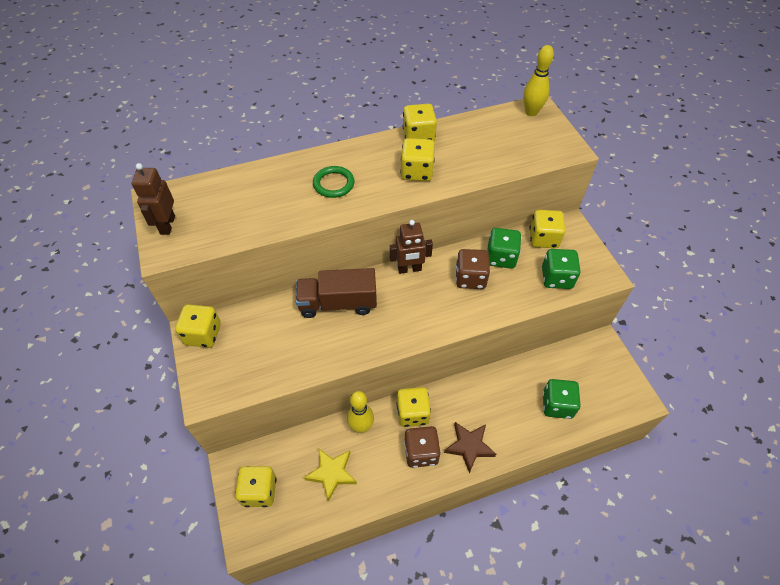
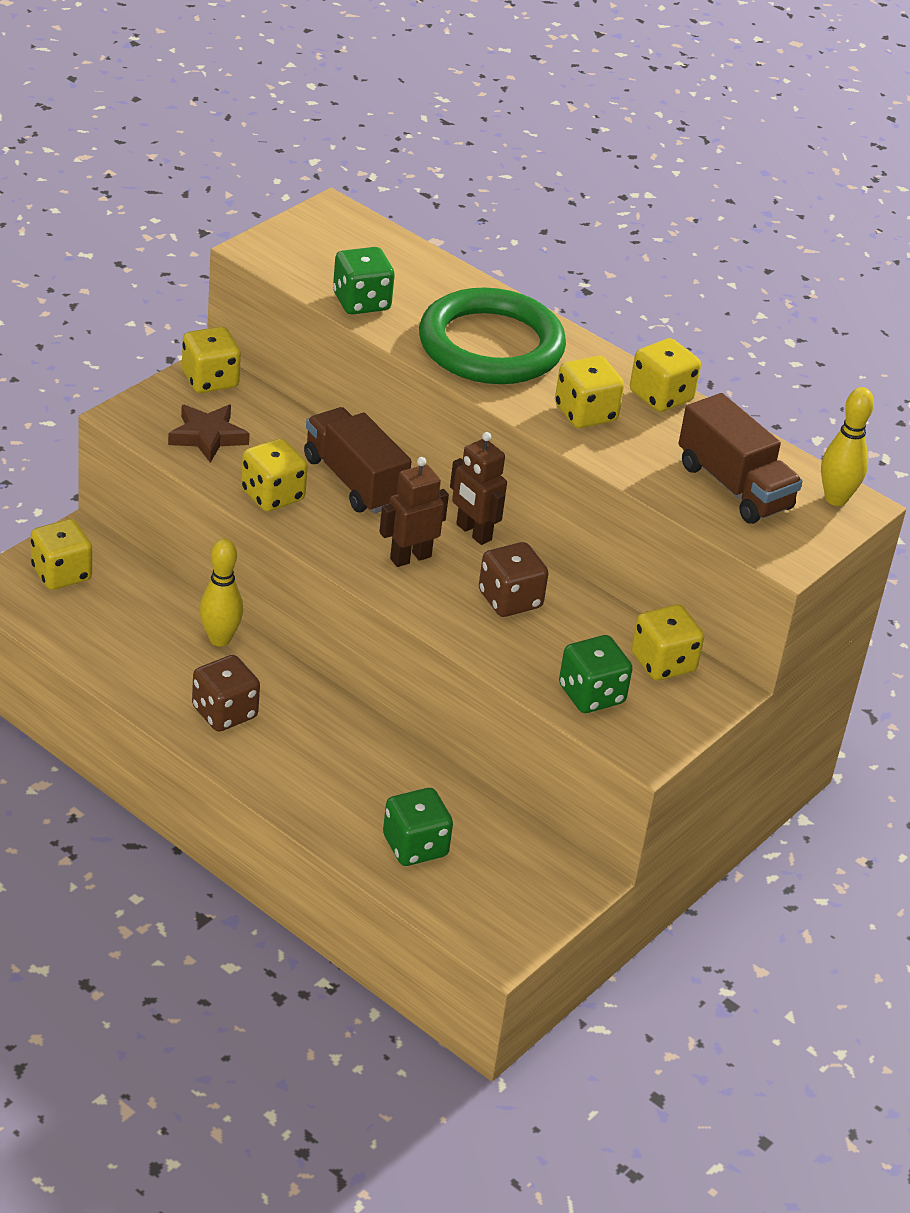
camera: 55 degrees right, 15 degrees down
brown robot [132,163,175,235] -> brown robot moved to [379,457,449,567]
yellow star [304,448,357,502] -> none
green ring [313,166,355,198] -> green ring [419,287,566,384], size x2.21
yellow dice [396,387,431,427] -> yellow dice moved to [241,438,308,512]
brown star [444,422,496,473] -> brown star moved to [168,405,250,463]
green dice [487,228,521,269] -> green dice moved to [333,247,395,315]
none -> brown truck [678,393,802,524]

